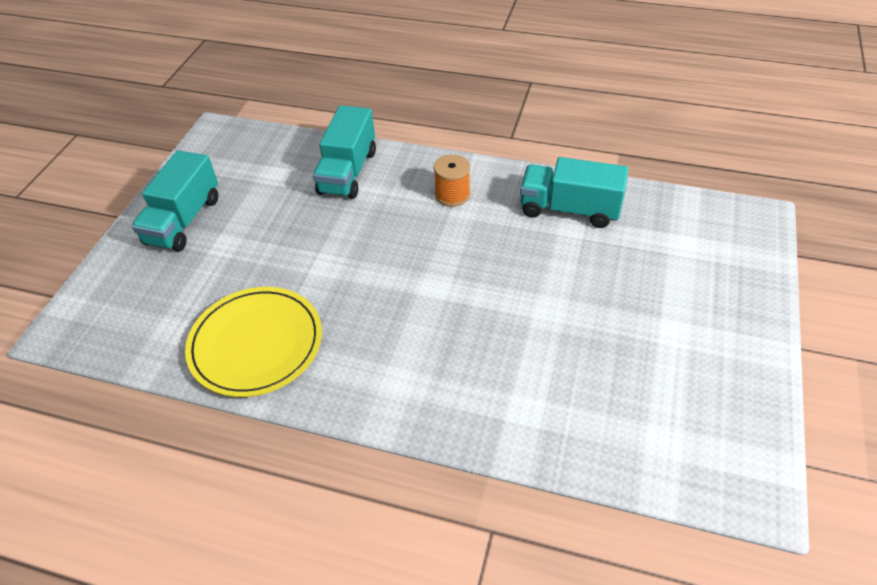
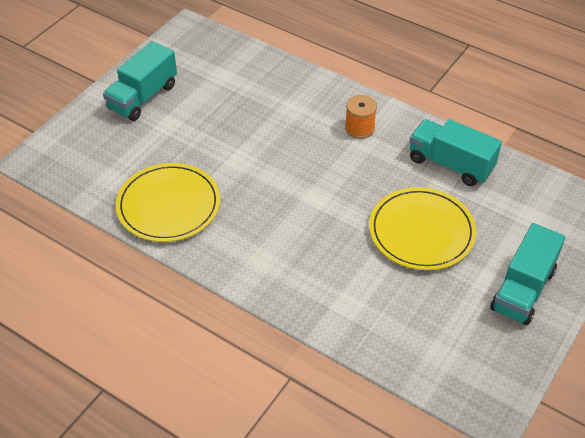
camera: 15 degrees right, 0 degrees up
turquoise truck [313,105,376,199] -> turquoise truck moved to [490,223,565,325]
none -> yellow plate [369,187,477,270]

